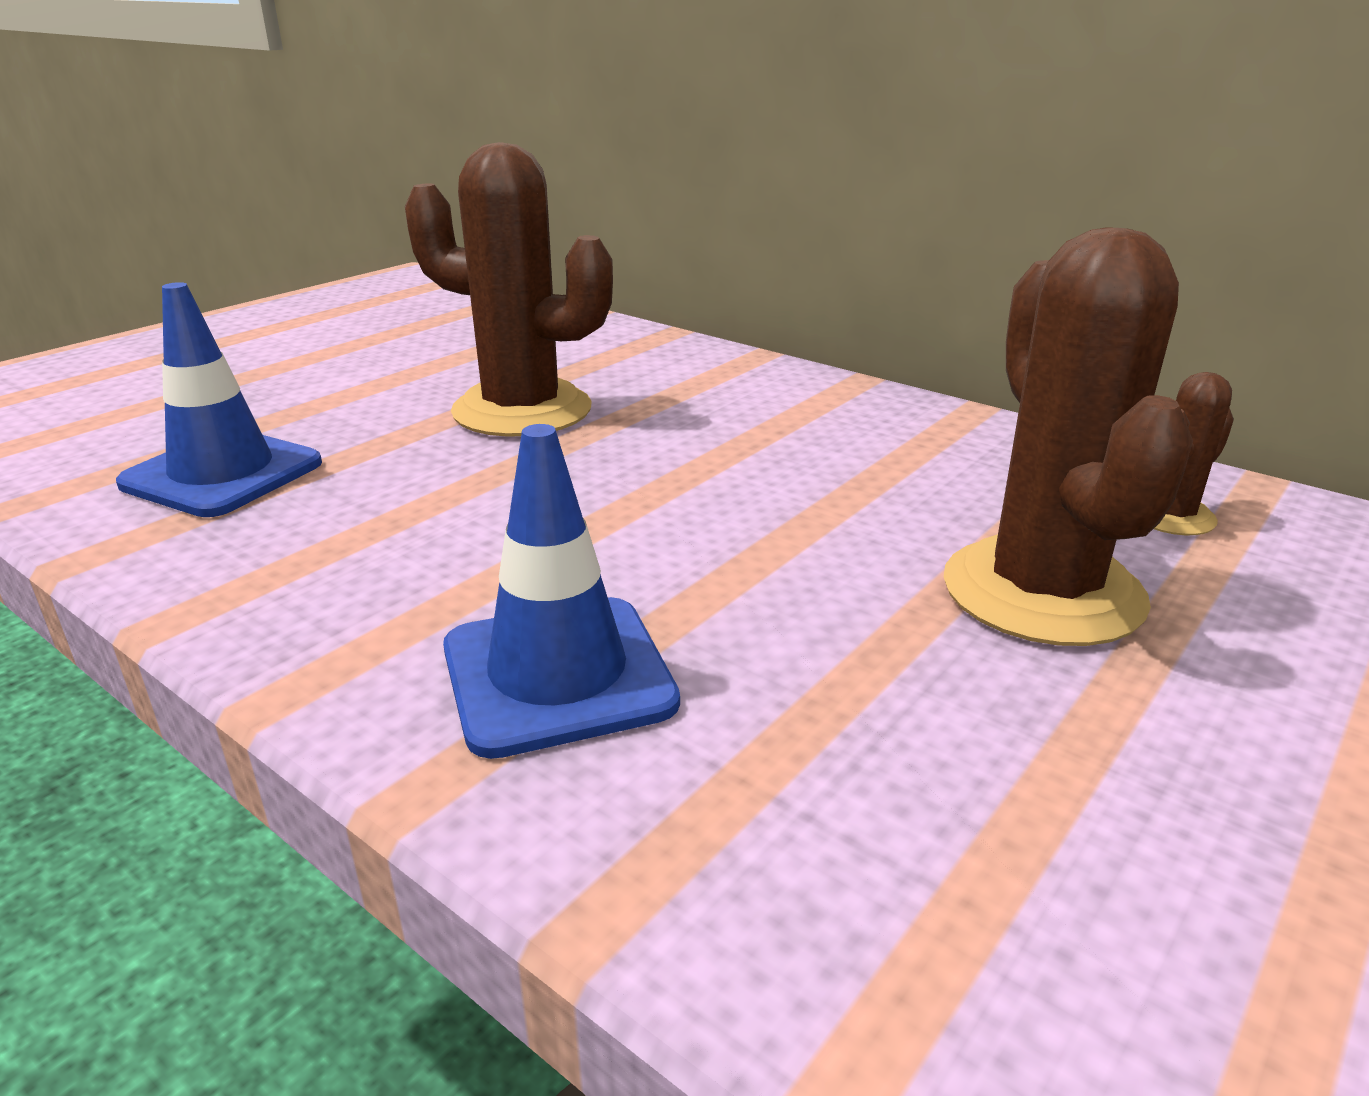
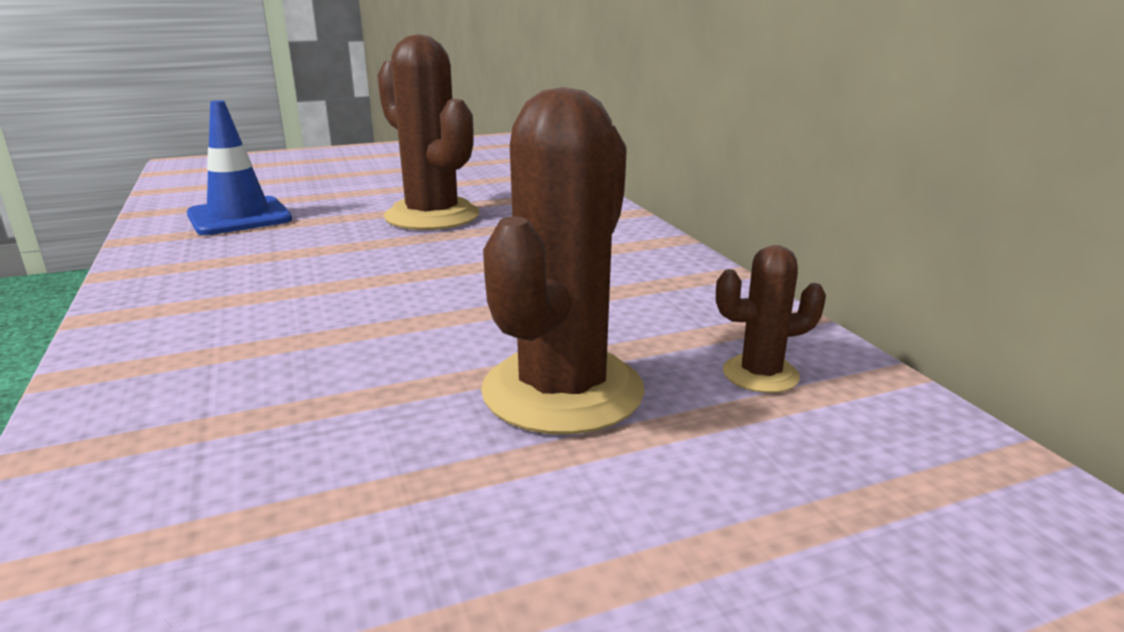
camera: 30 degrees right, 5 degrees down
blue traffic cone [443,424,680,759] -> none

